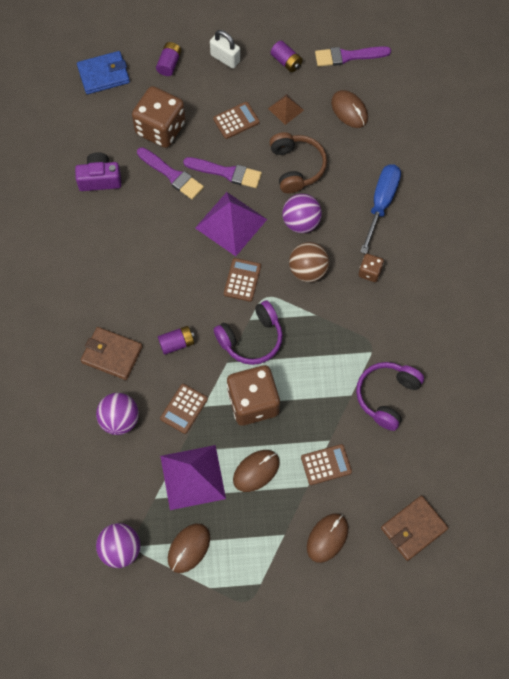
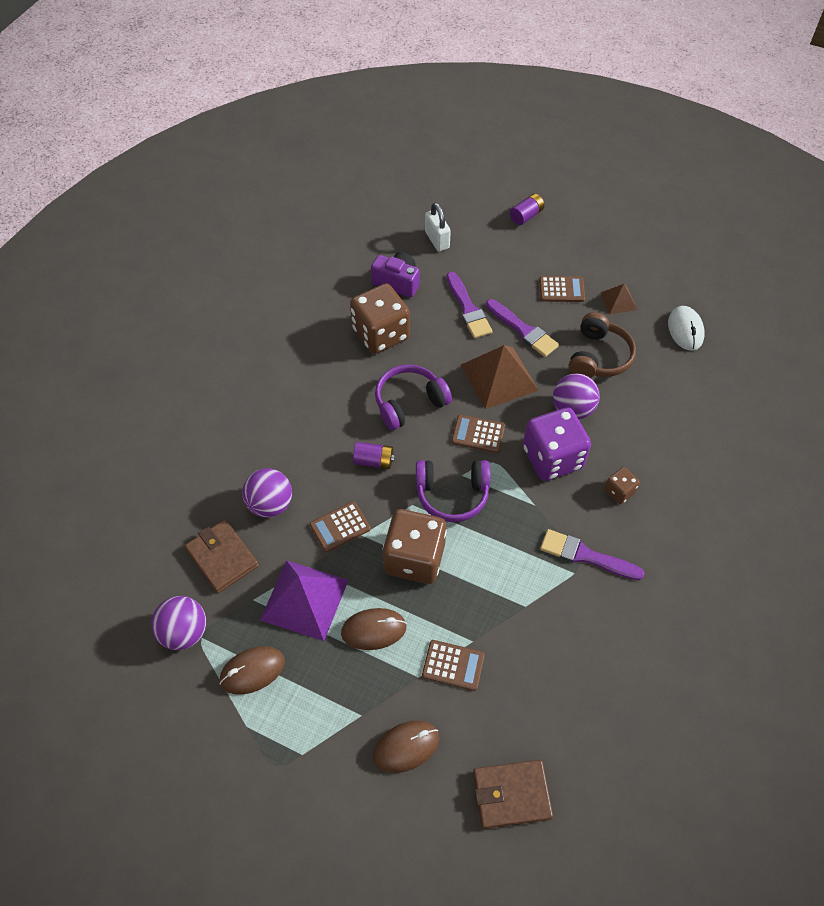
camera: 30 degrees right, 10 degrees down
blue wallet [77,51,130,94] -> none
brown wallet [81,327,143,380] -> brown wallet moved to [185,520,259,593]
brown dice [132,86,186,148] -> brown dice moved to [350,283,410,354]
purple pyramid [195,192,267,256] -> brown pyramid [461,345,539,409]
white padlock [210,30,240,68] -> white padlock moved to [425,202,451,251]
brown calculator [224,258,261,302] -> brown calculator turned 120 degrees counterclockwise [451,415,505,453]
purple battery [270,41,303,72] -> none
brown ball [289,242,329,282] -> purple dice [523,407,591,481]
purple brush [315,46,391,67] -> purple brush moved to [540,529,644,580]
brown mouse [331,90,368,128] -> white mouse [668,306,705,351]
purple headphones [356,362,424,431] -> purple headphones moved to [375,364,452,430]
blue screwdriver [360,164,401,254] -> none

